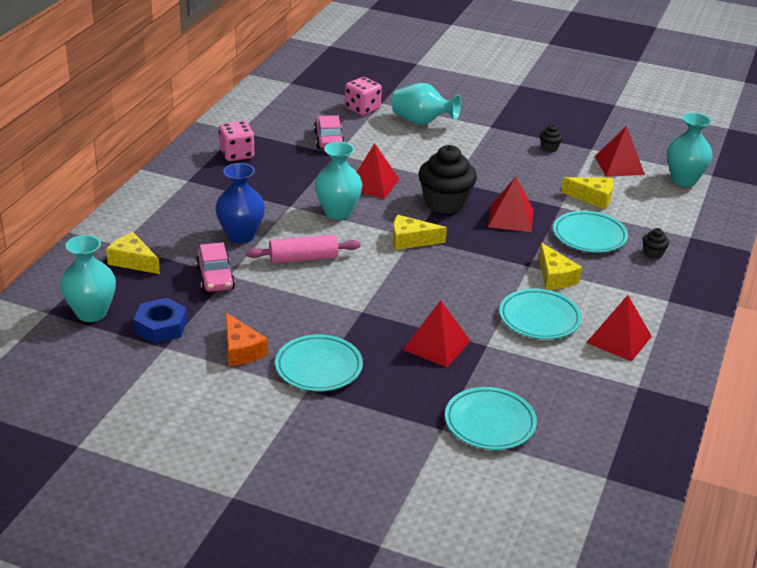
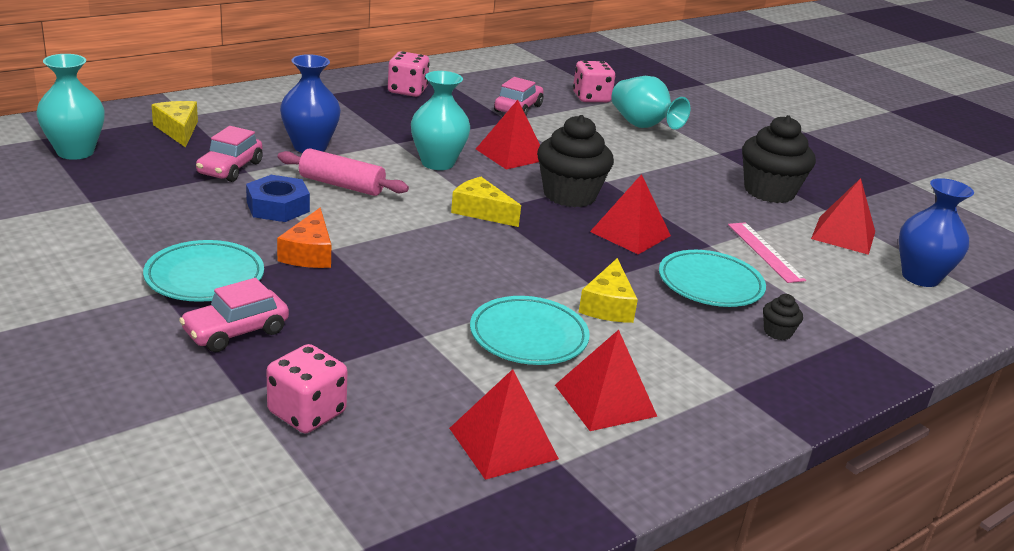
camera: 30 degrees right, 5 degrees down
blue nut [134,298,187,344] -> blue nut moved to [246,175,310,222]
orange cheese [226,313,268,366] -> orange cheese moved to [277,208,331,268]
red pyramid [403,300,470,367] -> red pyramid moved to [449,369,559,480]
turquoise plate [445,387,537,450] -> pink dice [266,344,348,434]
black cupcake [540,125,563,152] -> black cupcake [742,115,816,203], size x2.30
yellow cheese [561,177,613,209] -> pink ruler [728,222,806,283]
turquoise vase [667,113,713,186] -> blue vase [899,178,974,287]
none -> pink car [179,278,289,352]

